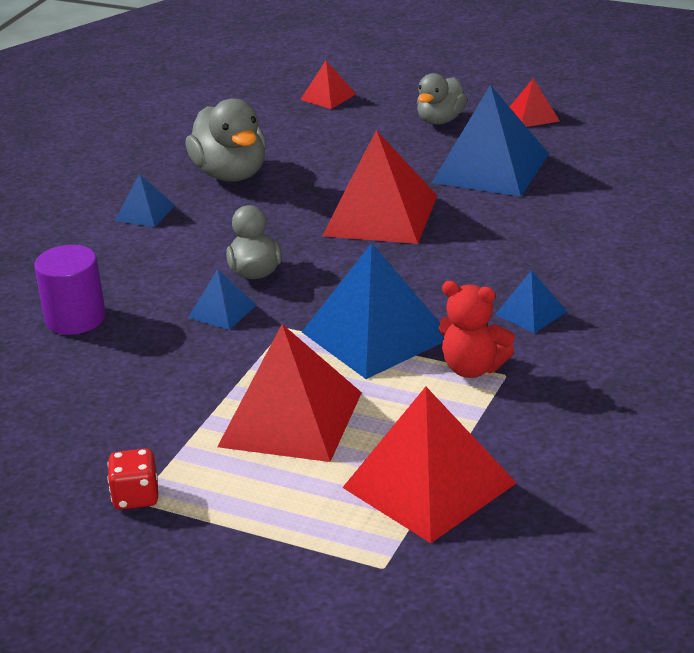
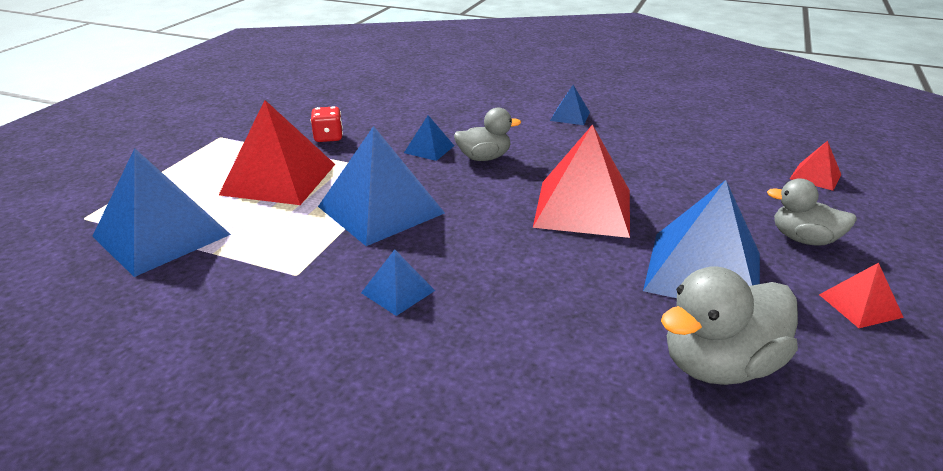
camera: 85 degrees right, 0 degrees up
purple cylinder [35,245,106,335] -> none
red dice [107,449,158,510] -> red dice moved to [310,106,343,142]
grey duck [185,99,266,182] -> grey duck moved to [661,267,798,385]
red pyramid [342,387,516,543] -> blue pyramid [92,148,231,277]
red teddy bear [439,281,515,378] -> none

